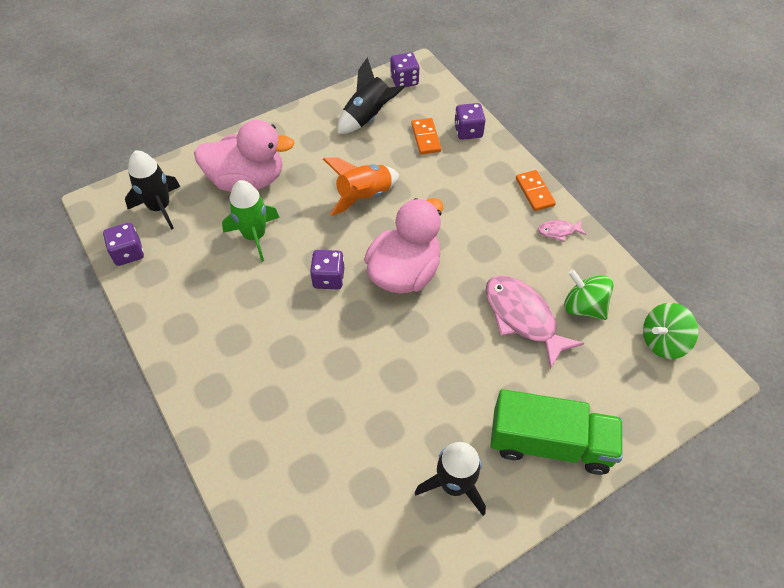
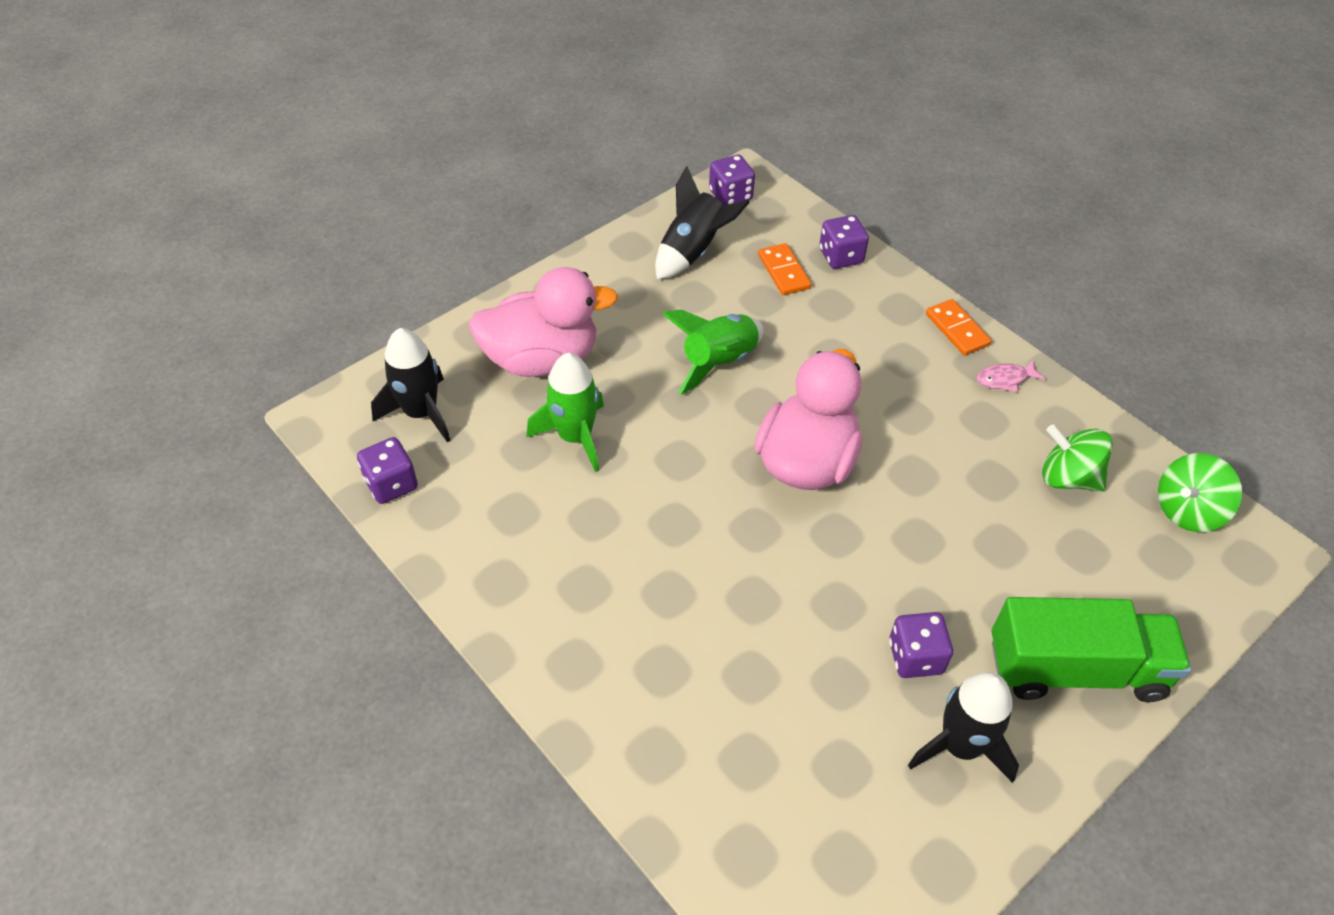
camera: 10 degrees left, 5 degrees down
purple dice [310,250,344,289] -> purple dice moved to [889,612,953,678]
orange rocket [323,158,399,216] -> green rocket [662,309,764,395]
pink fish [485,275,584,369] -> none

